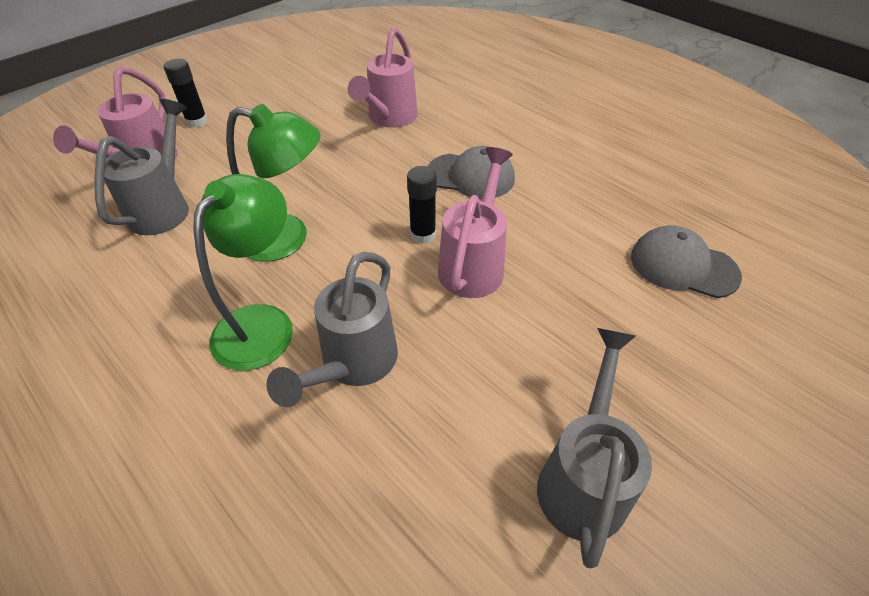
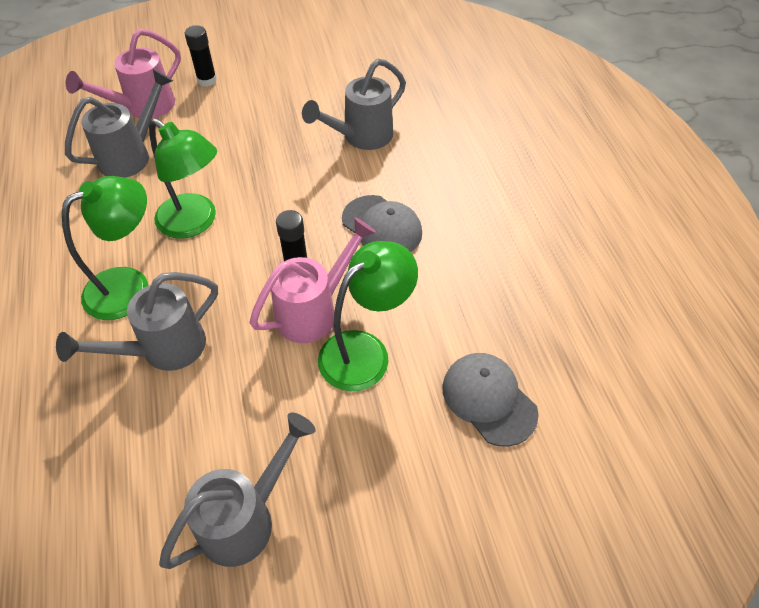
camera: 30 degrees right, 5 degrees up
pink watering can [348,27,418,128] -> grey watering can [302,59,406,150]
none -> green lamp [318,241,418,392]

